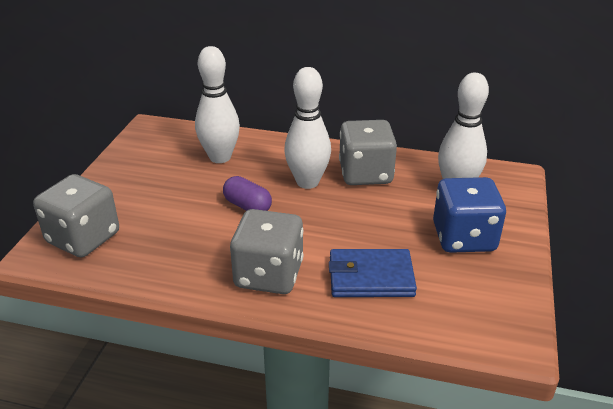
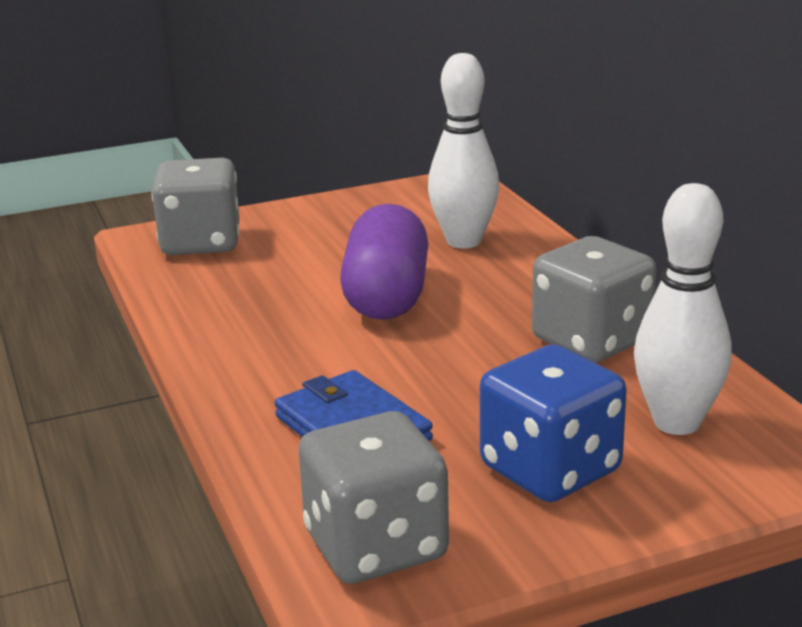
camera: 55 degrees right, 10 degrees down
purple capsule [223,176,272,211] -> purple capsule [340,204,428,320], size x1.80
grey dice [230,209,304,294] -> grey dice moved to [298,411,449,584]
white bowling pin [284,67,331,189] -> none

